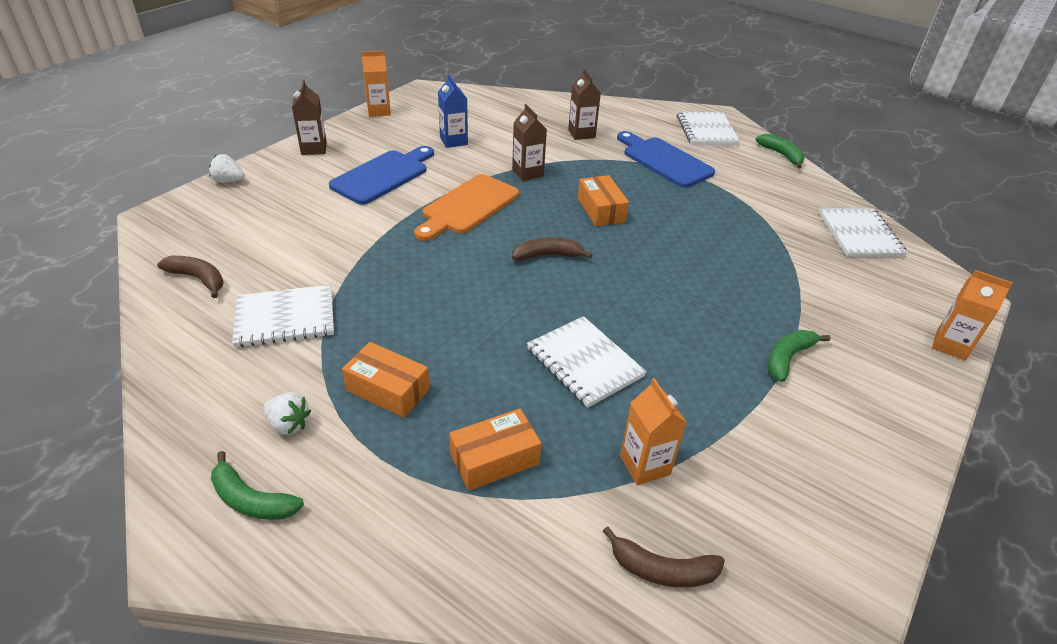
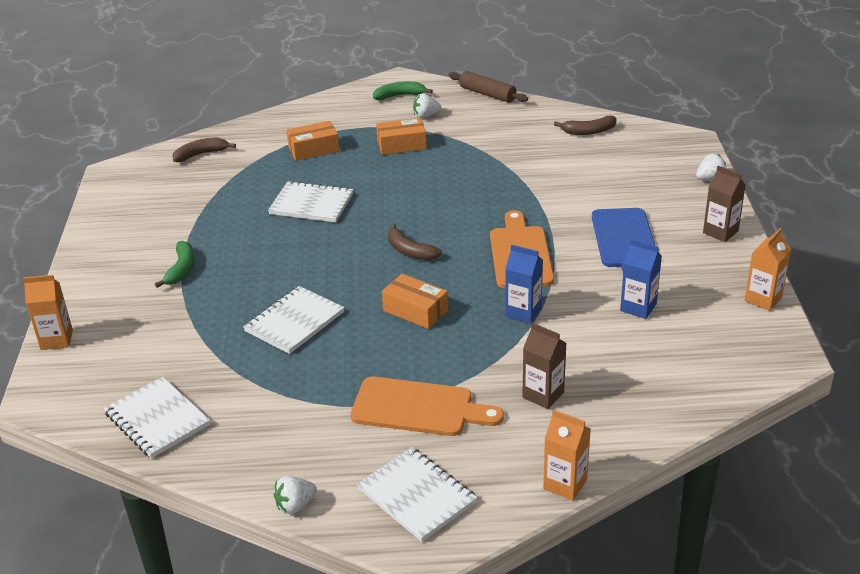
camera: 145 degrees right, 5 degrees down
white notebook [232,285,334,348] -> white notebook moved to [243,286,345,354]
orange box [449,409,541,491] -> orange box turned 45 degrees clockwise [286,121,339,161]
brown carton [512,104,547,181] -> blue carton [505,244,543,324]
brown banana [512,237,592,261] -> brown banana turned 90 degrees clockwise [388,223,442,260]
blue cutting board [617,131,715,188] -> orange cutting board [350,376,504,436]
orange carton [620,378,687,485] -> orange carton moved to [543,410,591,501]
green banana [756,134,805,169] -> white strawberry [273,476,317,514]
none -> brown rolling pin [449,71,528,103]

